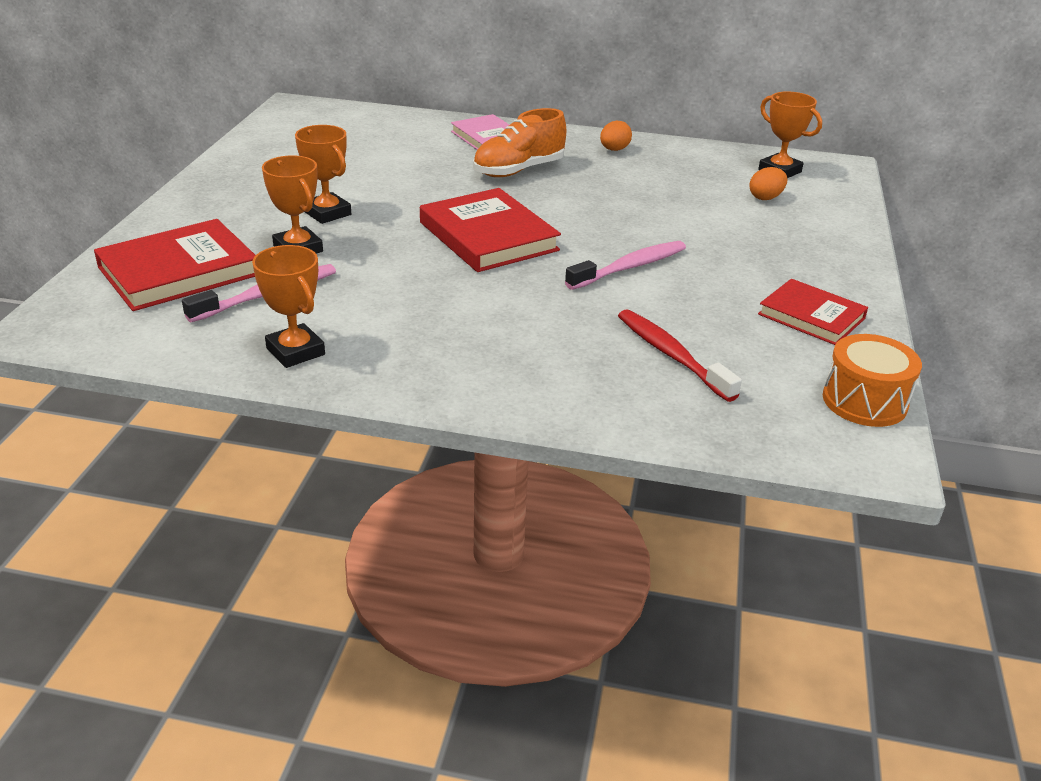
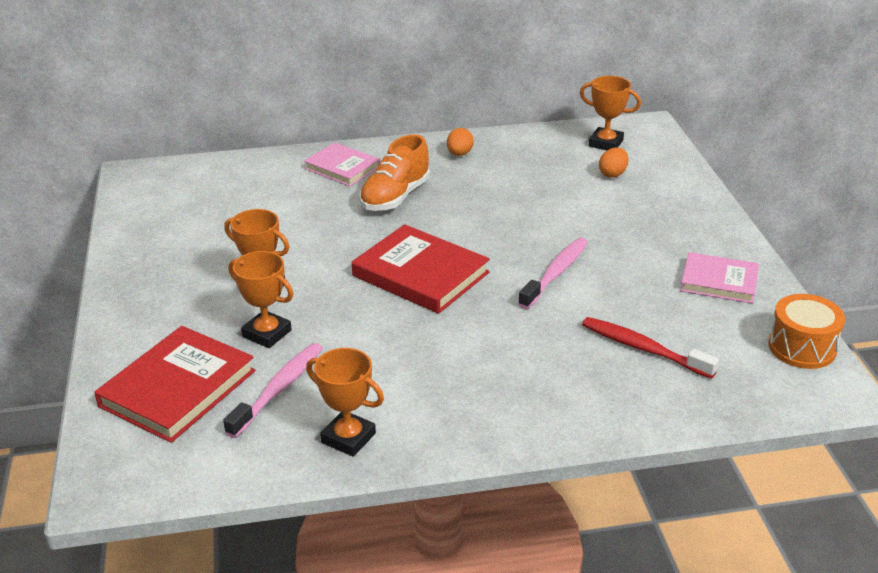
camera: 20 degrees left, 0 degrees up
red book [758,279,868,345] -> pink book [680,252,759,304]

